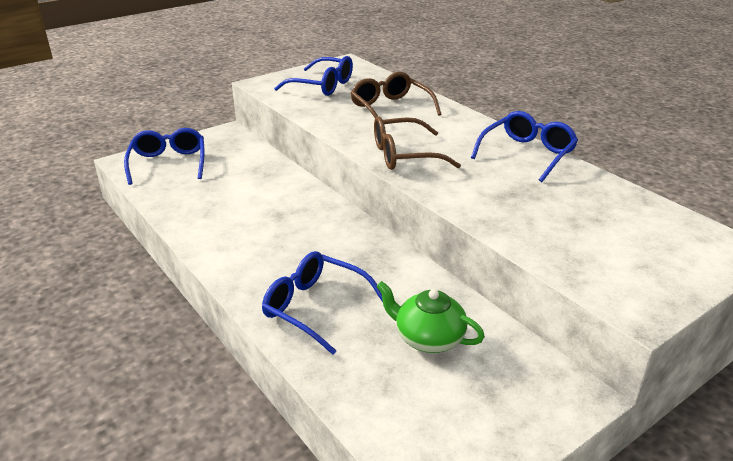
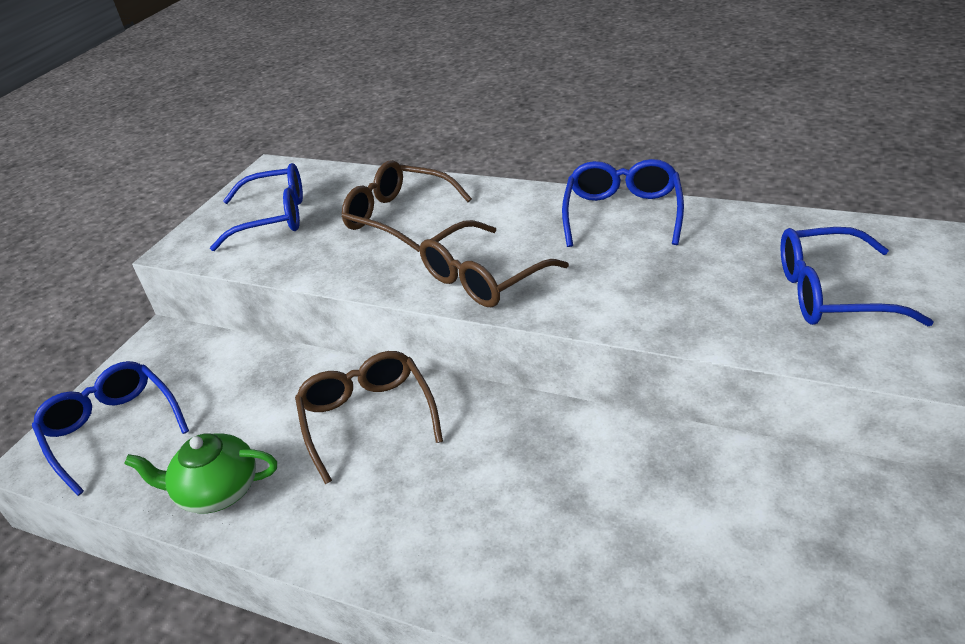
camera: 25 degrees left, 5 degrees up
blue glasses [262,251,383,355] -> blue glasses moved to [781,227,933,326]
green teapot [376,281,485,353] -> green teapot moved to [124,433,277,514]
none -> brown glasses [295,351,443,484]

